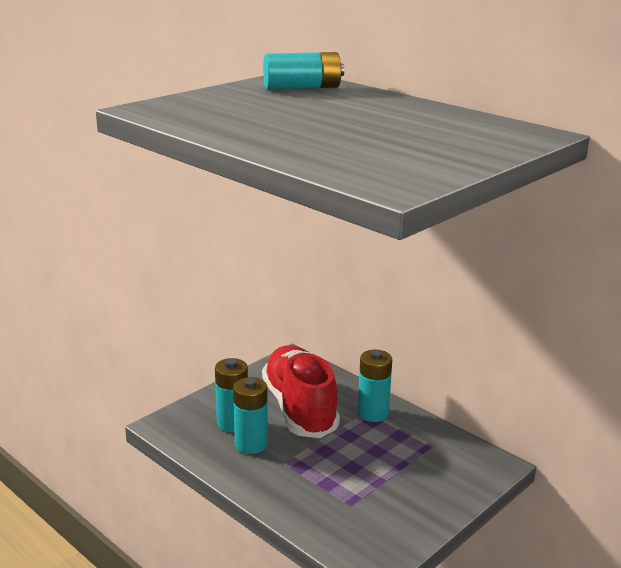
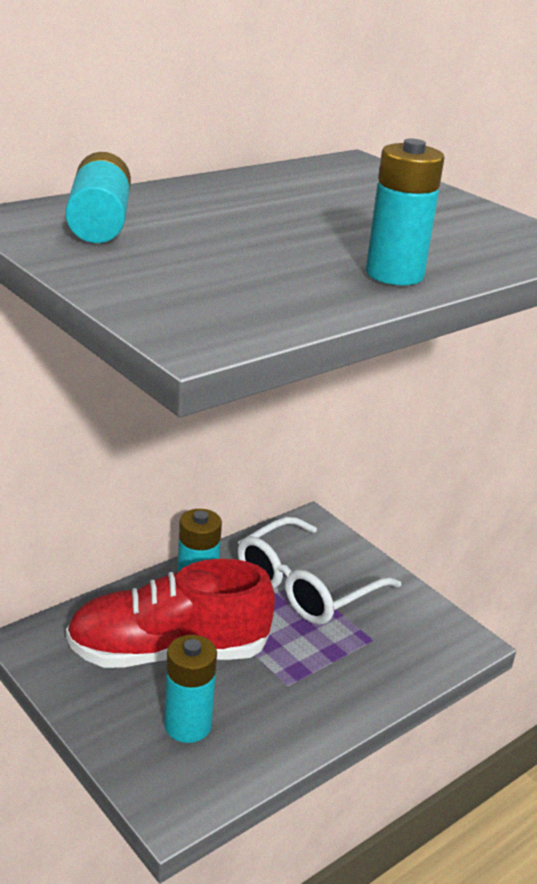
camera: 85 degrees left, 5 degrees up
turquoise battery [233,377,268,454] -> turquoise battery moved to [366,139,445,285]
none -> white glasses [238,517,401,625]

